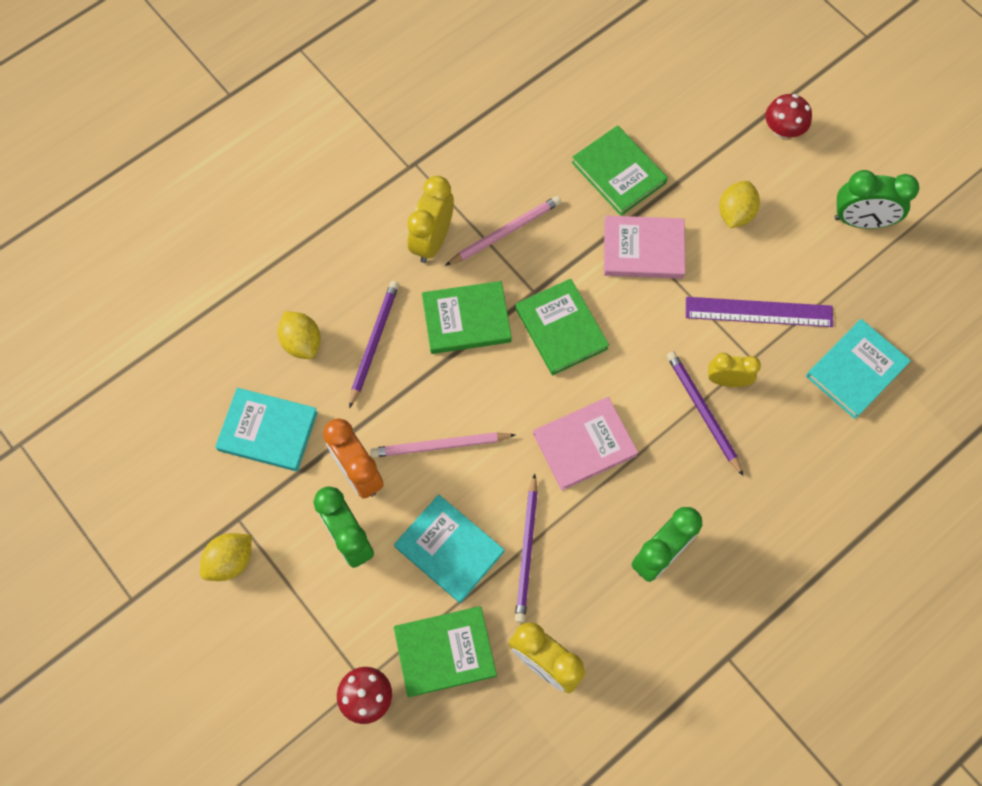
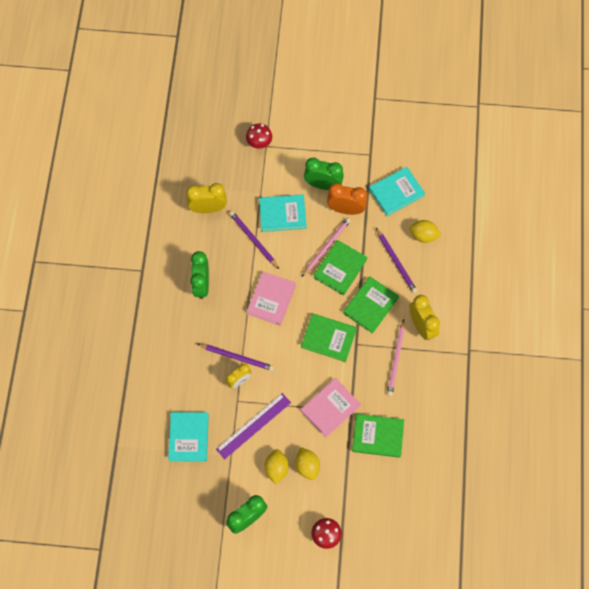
camera: 135 degrees right, 0 degrees up
yellow lemon [200,533,252,581] -> yellow lemon moved to [264,449,289,484]
green book [394,606,497,697] -> green book moved to [313,240,367,295]

